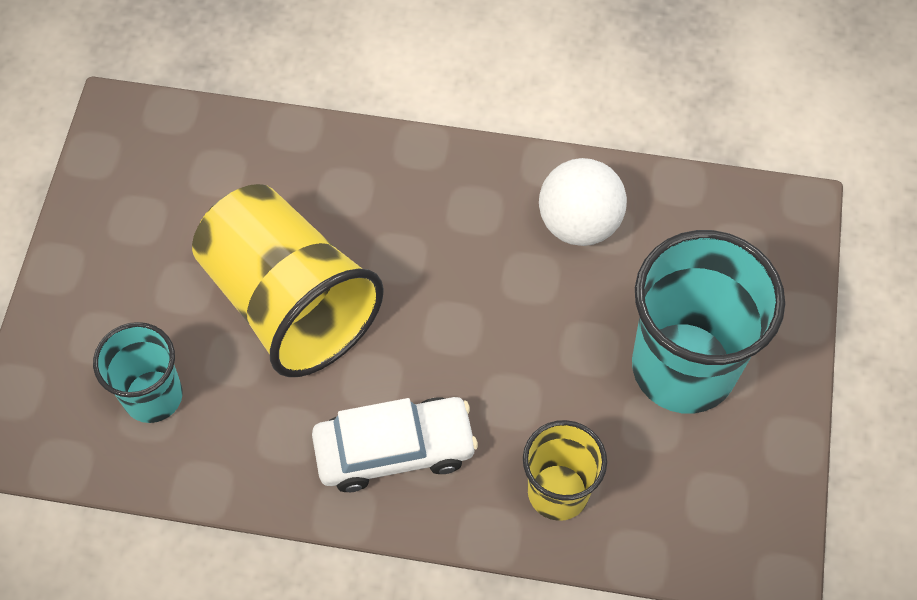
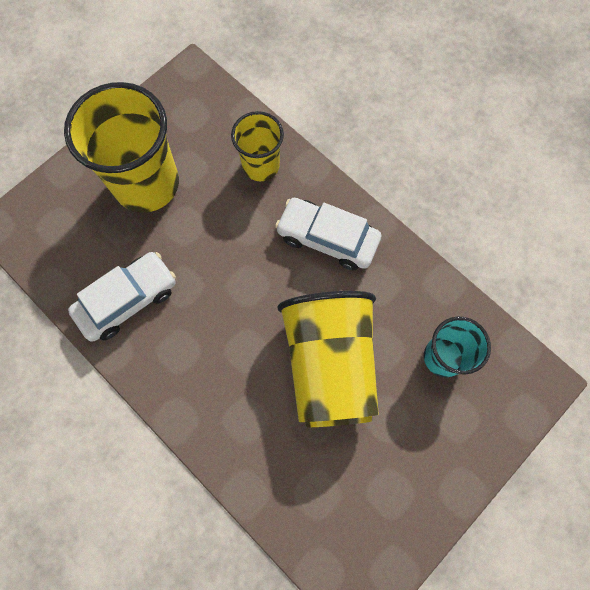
camera: 145 degrees left, 10 degrees up
white ball [539,158,627,246] -> white car [68,252,176,341]
turquoise cup [632,230,785,414] -> yellow cup [64,82,179,213]

